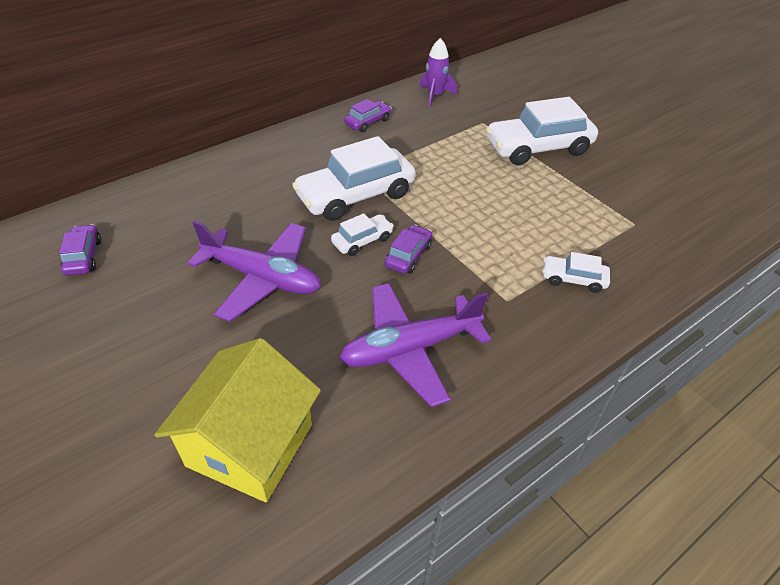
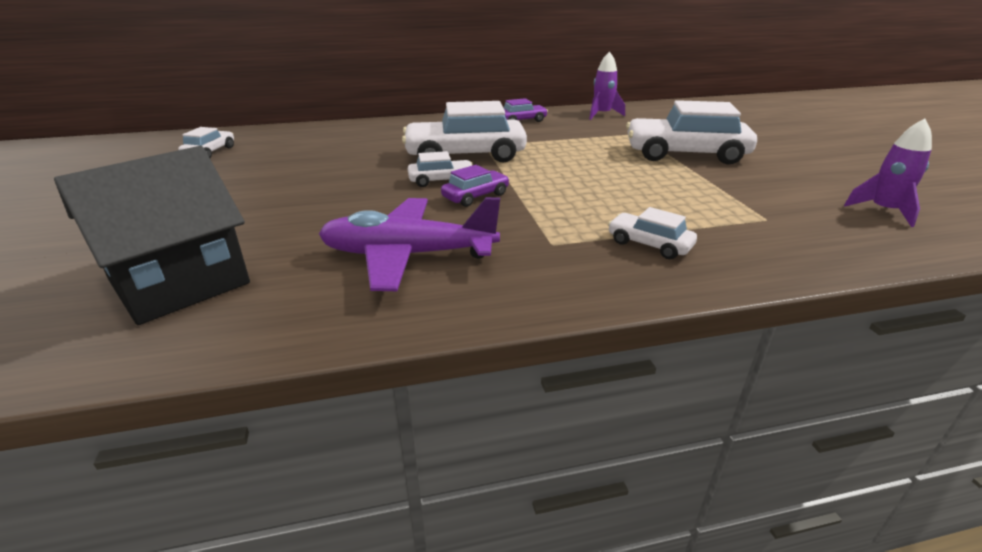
camera: 25 degrees right, 15 degrees down
purple car [59,224,101,276] -> white car [178,127,234,158]
yellow house [155,338,321,502] -> black house [54,146,250,325]
purple plane [188,220,321,322] -> none
none -> purple rocket [844,119,932,227]

